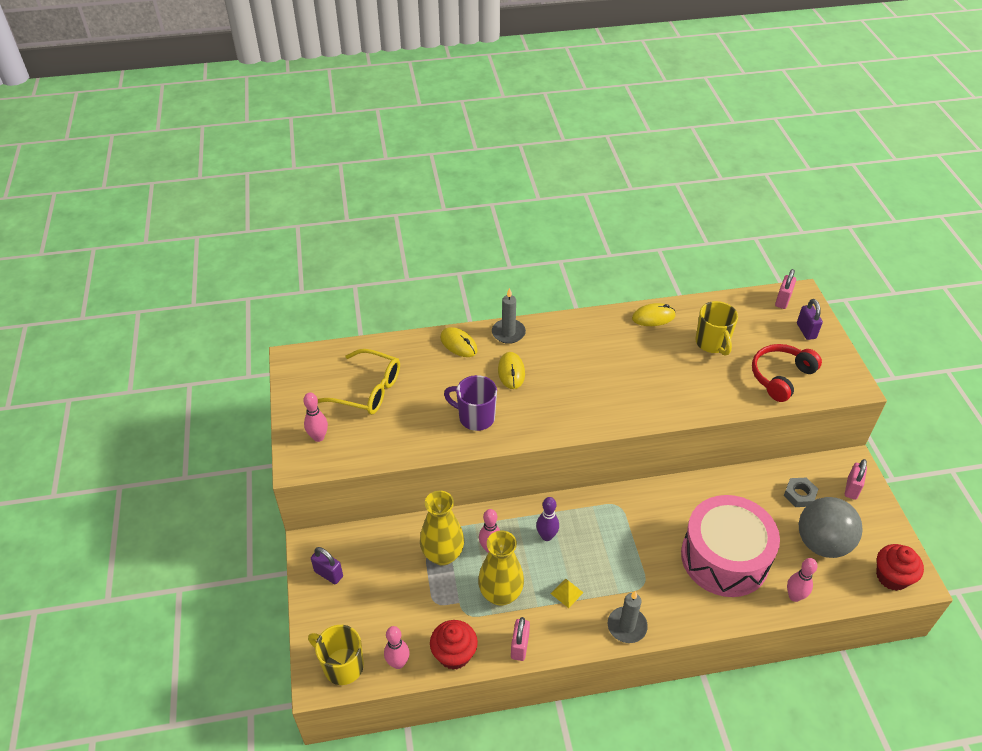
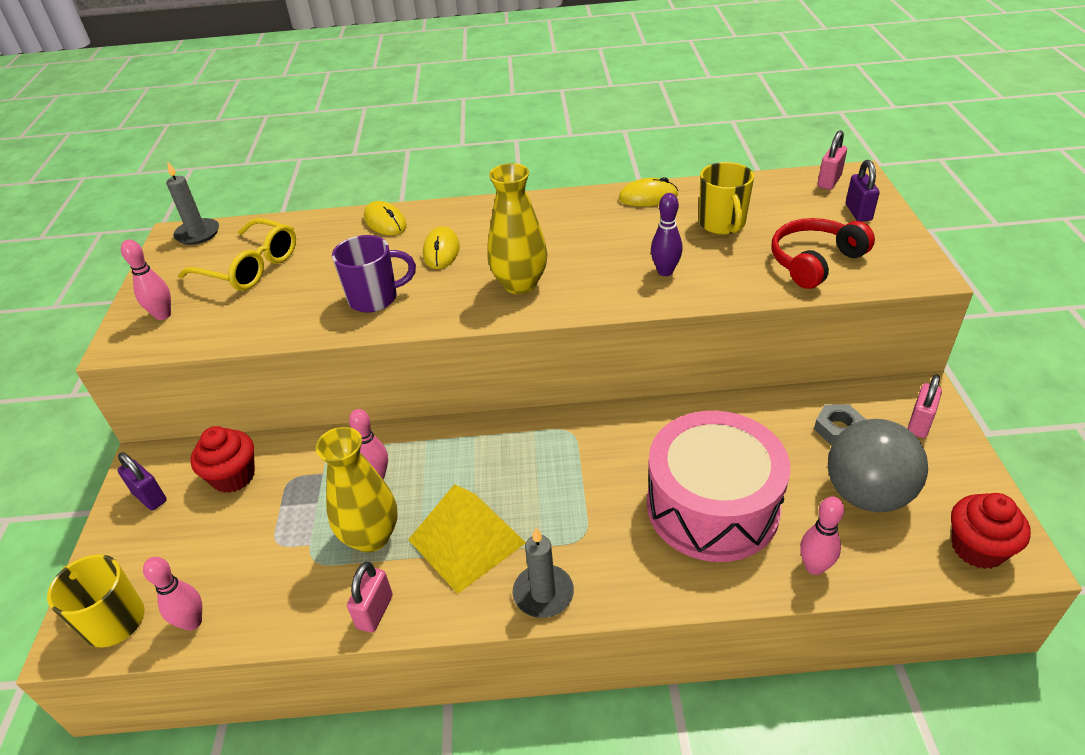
camera: 10 degrees right, 5 degrees down
yellow vase [420,491,464,566] -> yellow vase moved to [487,163,547,294]
red cupcake [430,620,478,670] -> red cupcake moved to [190,426,255,493]
purple mug [444,375,497,431] -> purple mug turned 135 degrees clockwise [332,235,416,313]
grey candle [492,288,526,344] -> grey candle moved to [166,161,219,245]
purple bowling pin [536,497,559,541] -> purple bowling pin moved to [651,193,683,276]
yellow pyramid [551,578,584,608] -> yellow pyramid [408,484,526,594], size x2.44

